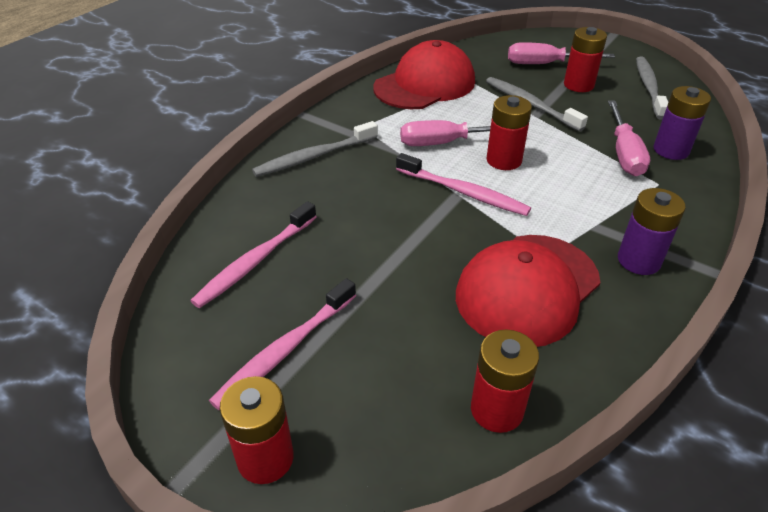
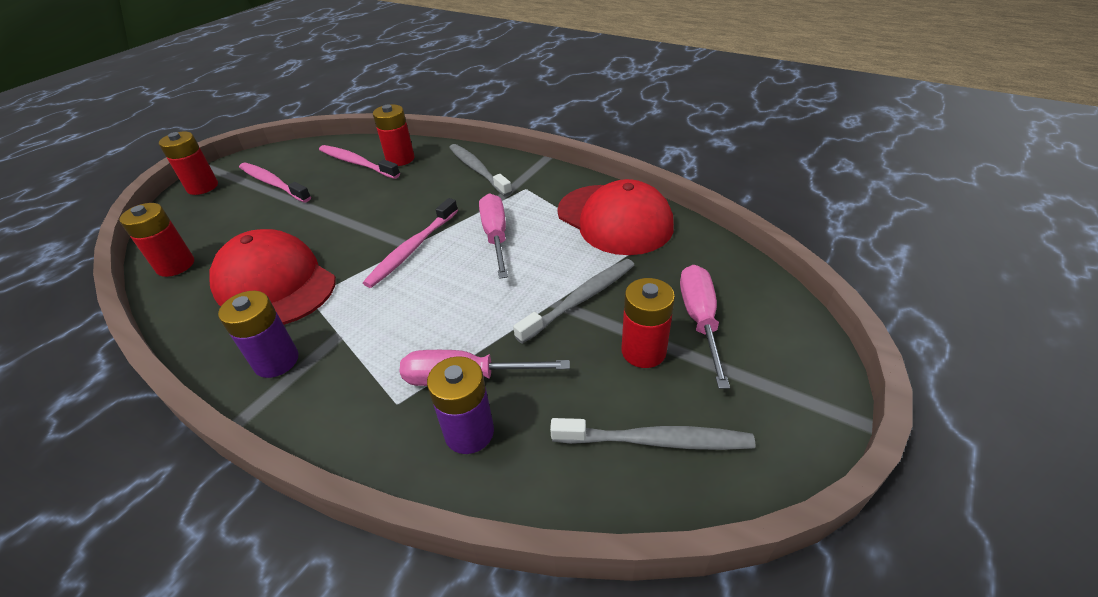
camera: 90 degrees right, 0 degrees up
red battery [486,95,532,170] -> red battery moved to [373,104,414,166]

